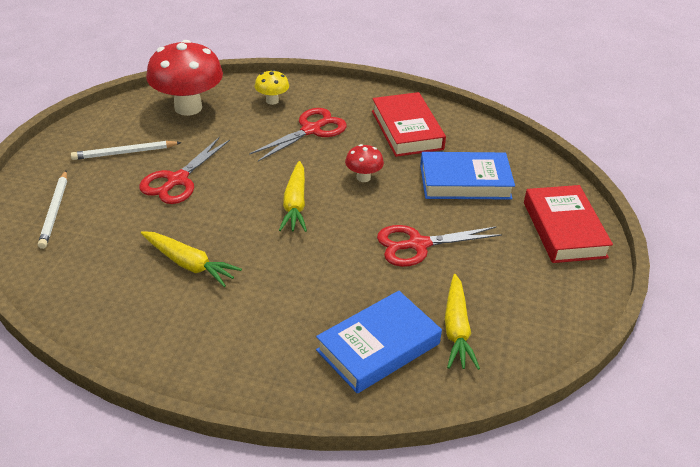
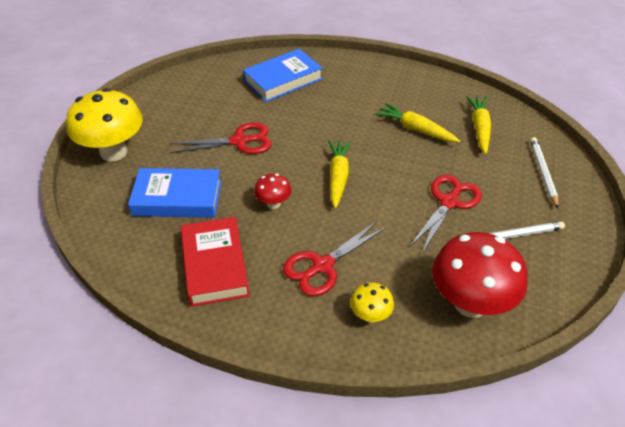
camera: 175 degrees left, 5 degrees up
yellow carrot [445,274,480,370] -> yellow carrot moved to [466,96,491,154]
red book [524,185,613,263] -> yellow mushroom [66,88,143,161]

